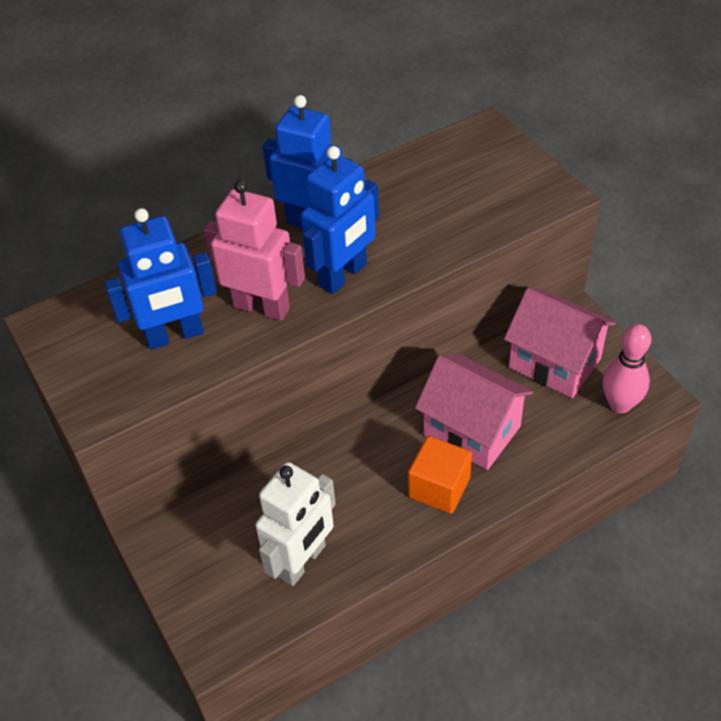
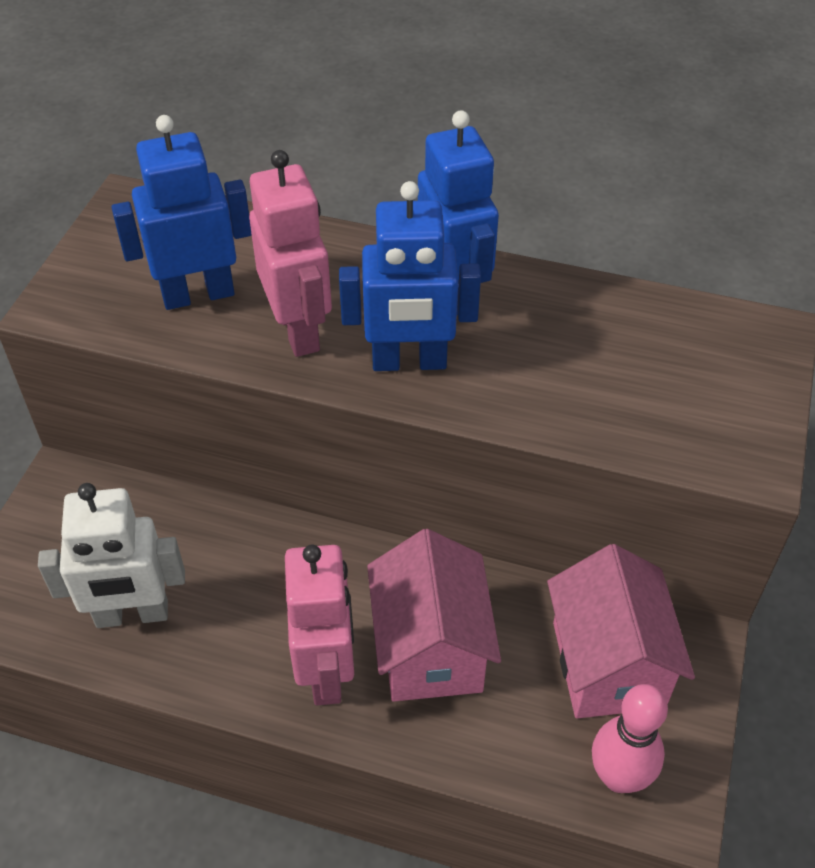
camera: 45 degrees right, 0 degrees up
blue robot [105,208,217,349] -> blue robot turned 135 degrees clockwise [111,115,252,310]
orange cube [408,436,472,514] -> pink robot [285,544,354,705]

